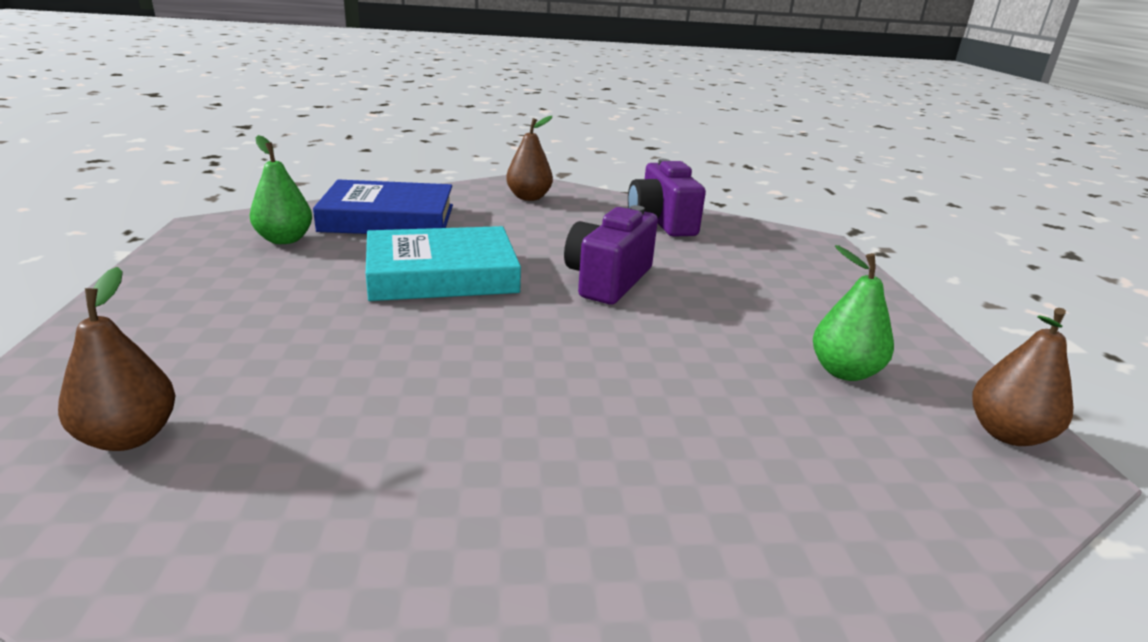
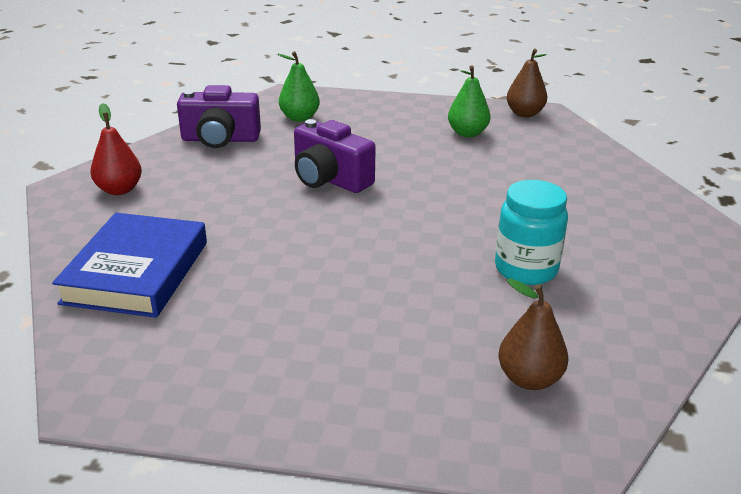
camera: 75 degrees left, 5 degrees up
green pear [249,135,312,244] -> green pear moved to [277,51,320,122]
turquoise book [366,226,521,301] -> none
brown pear [506,116,553,201] -> red pear [90,103,142,195]
none -> turquoise jar [495,180,568,285]

